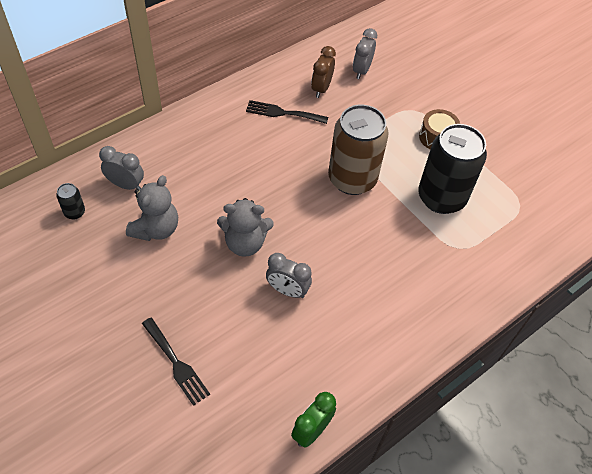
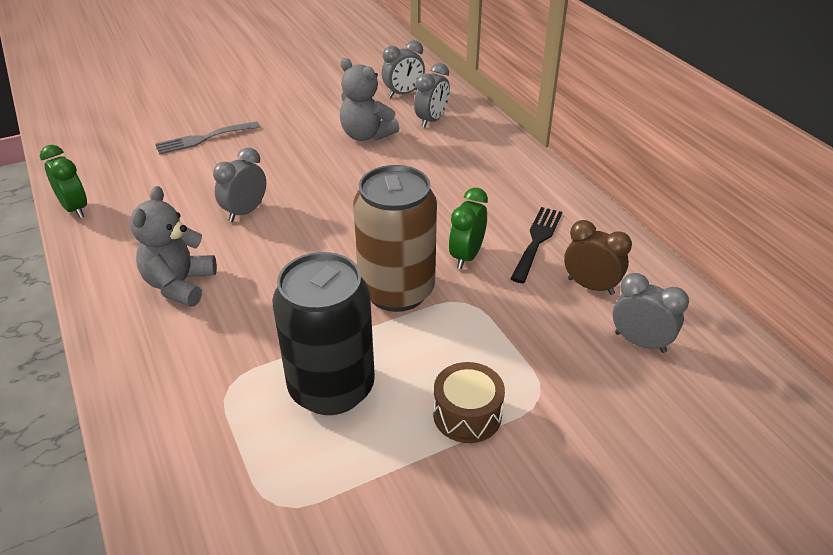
camera: 105 degrees right, 15 degrees down
black can [56,183,85,220] -> grey clock [382,40,425,98]
black fork [142,317,210,406] -> grey fork [155,121,260,155]
grey teddy bear [217,198,274,257] -> grey teddy bear moved to [130,186,217,307]
none -> green clock [449,188,488,269]

